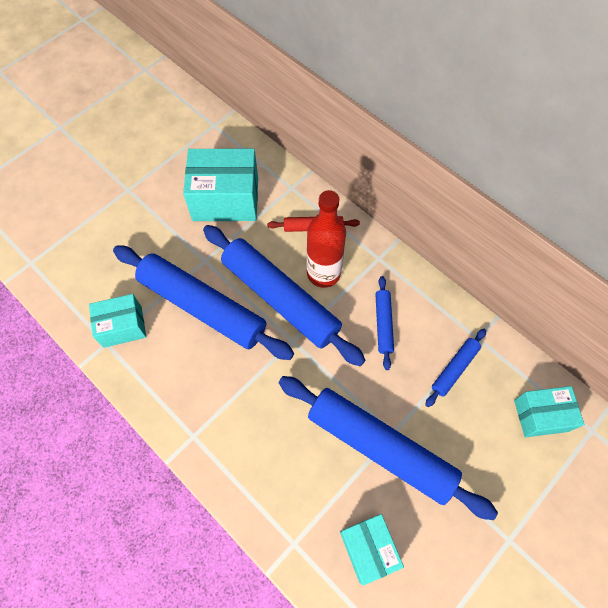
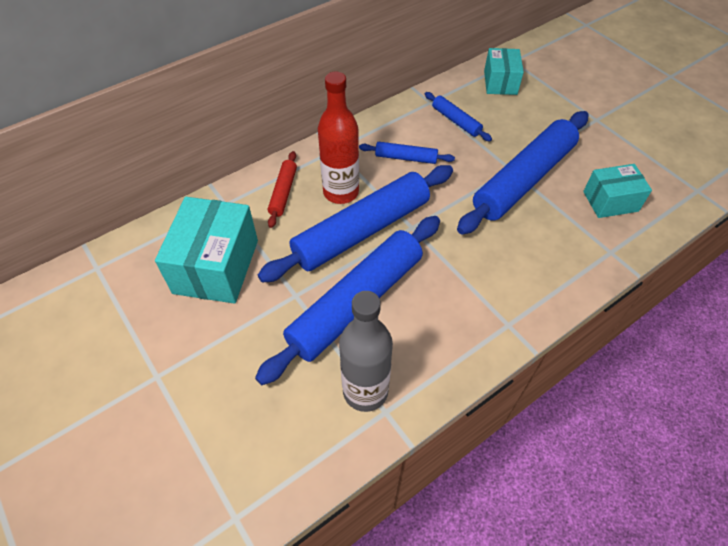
camera: 80 degrees left, 10 degrees down
turquoise box [89,294,146,348] -> grey bottle [339,291,393,412]

